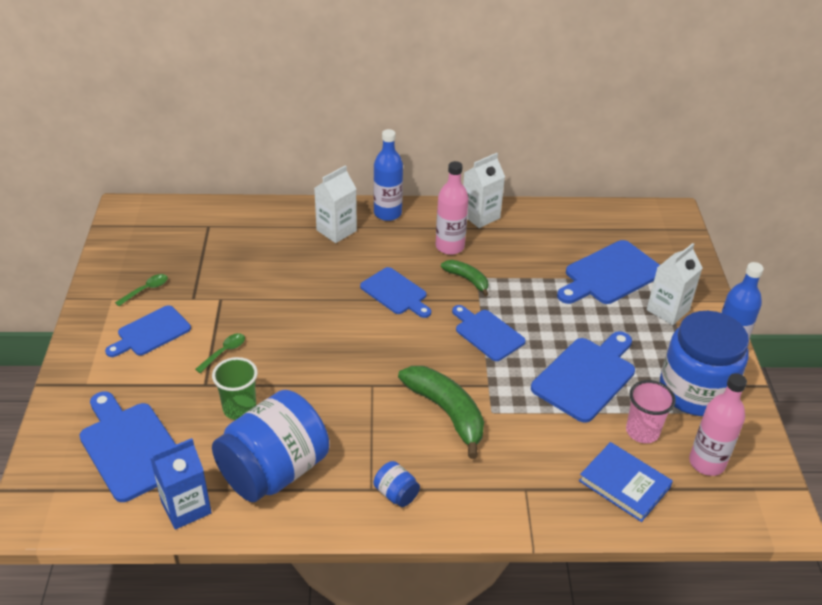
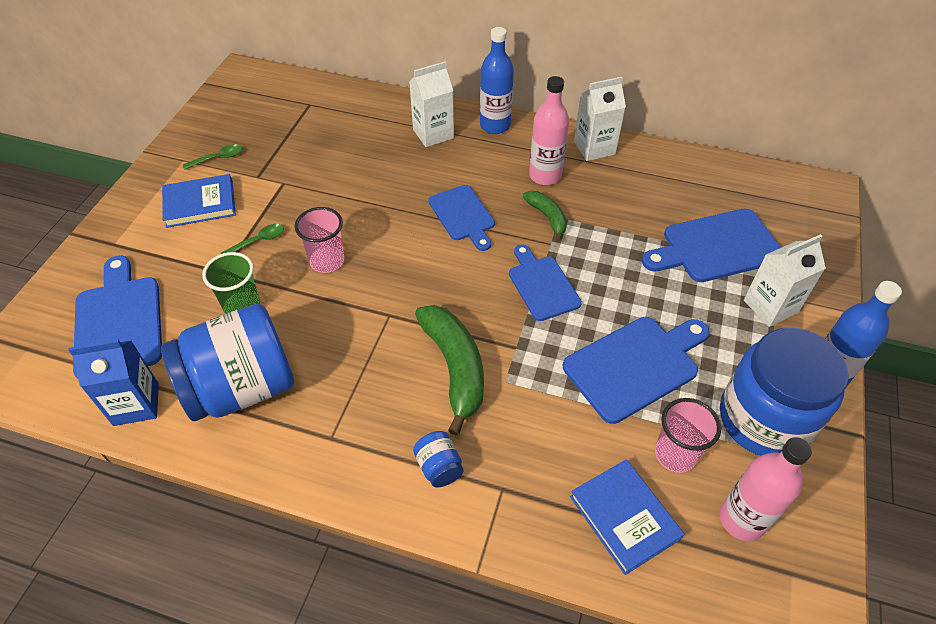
camera: 20 degrees right, 10 degrees up
blue cutting board [105,305,191,357] -> blue book [162,174,236,228]
blue jar [374,461,420,507] -> blue jar moved to [413,431,464,488]
none -> pink cup [295,207,344,273]

